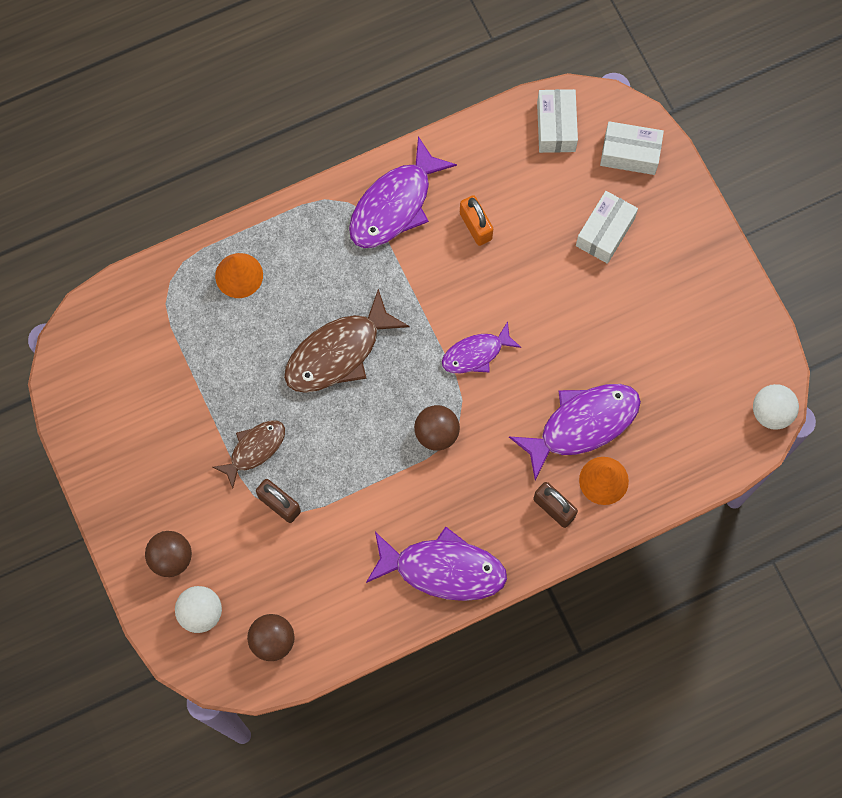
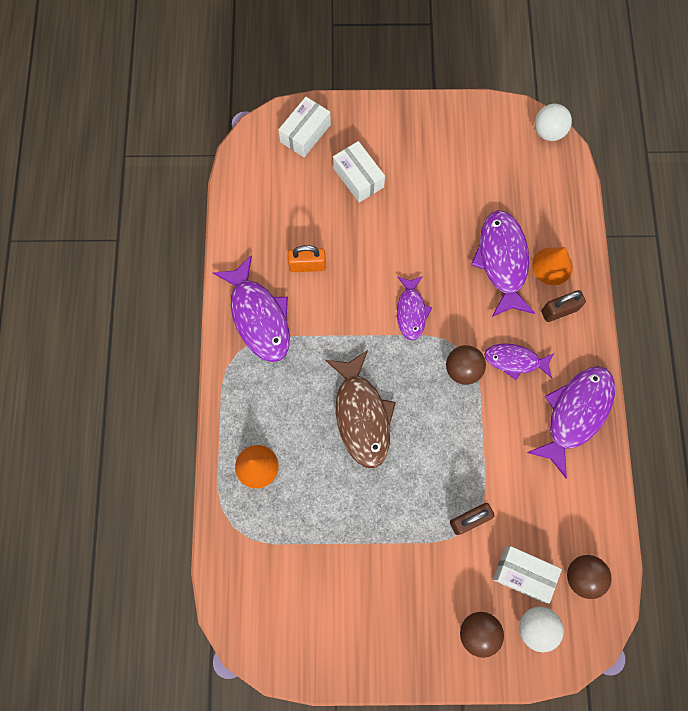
camera: 65 degrees left, 0 degrees up
brown fish [212,420,285,488] -> none
white box [537,89,578,153] -> white box moved to [493,546,562,603]
none -> purple fish [484,343,554,380]

